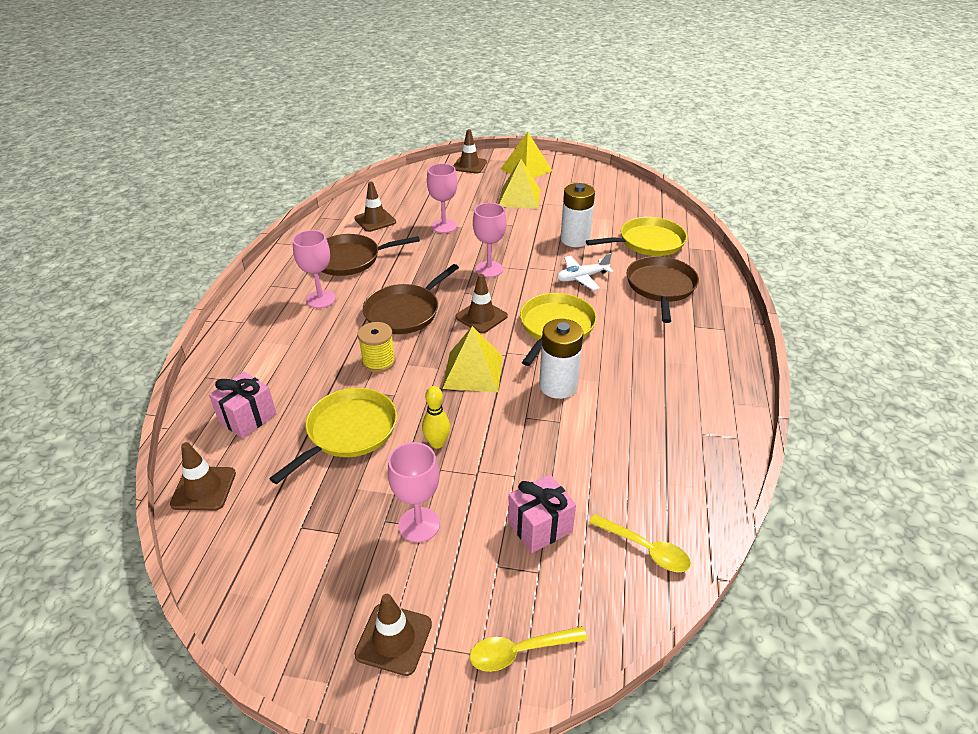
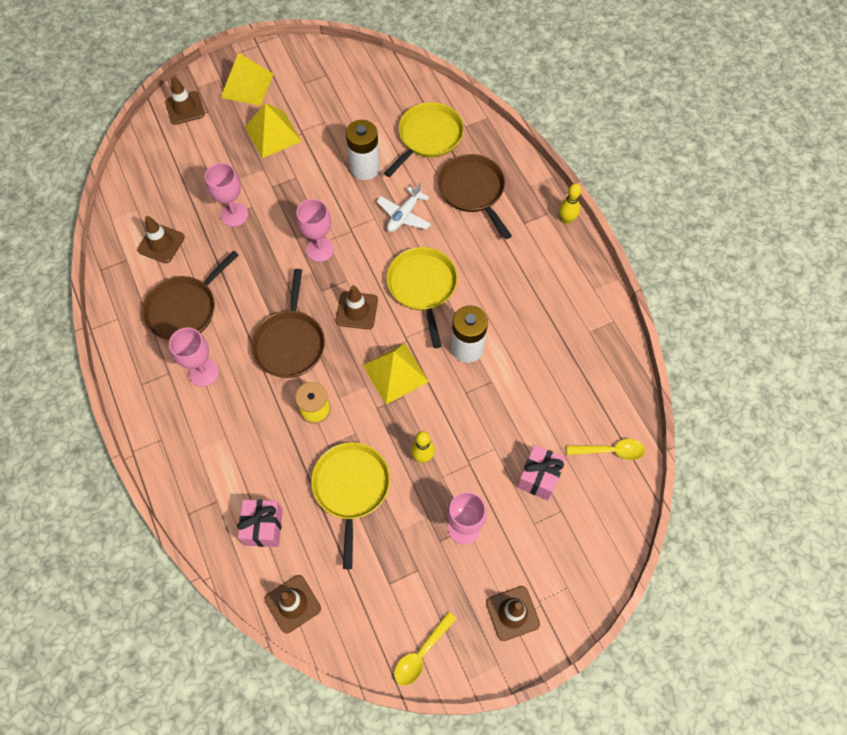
camera: 35 degrees left, 25 degrees up
yellow spoon [470,626,587,672] -> yellow spoon moved to [394,612,457,686]
none -> yellow bowling pin [559,184,581,224]

